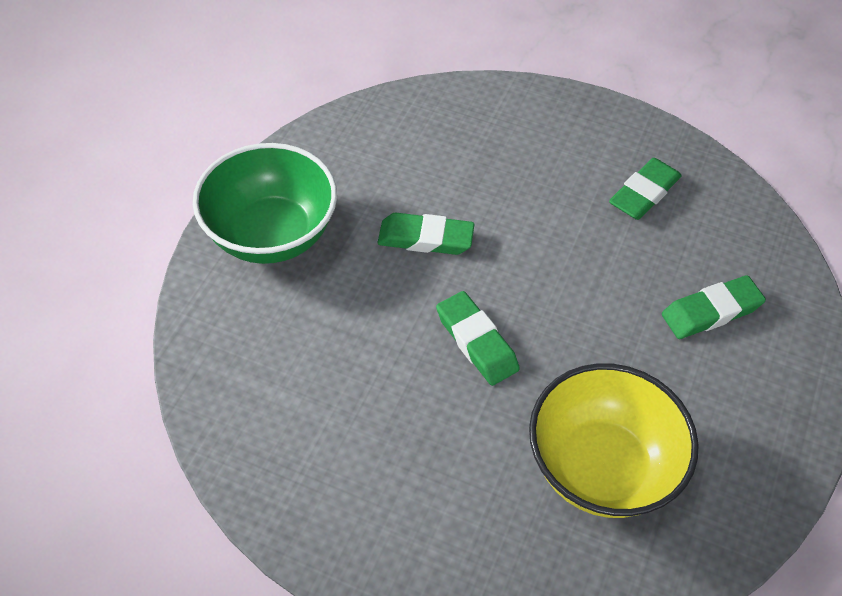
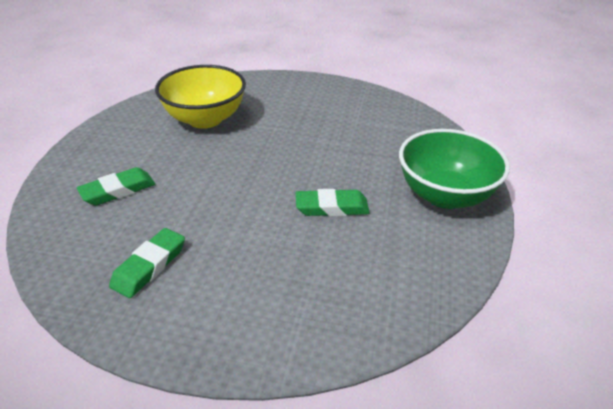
camera: 170 degrees right, 15 degrees down
green eraser [436,291,520,386] -> none

